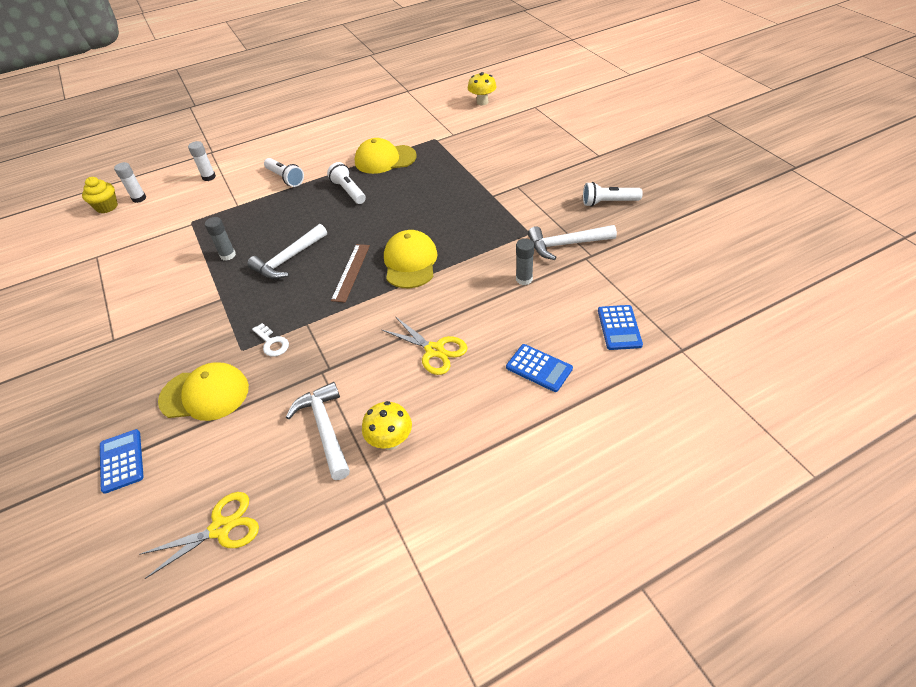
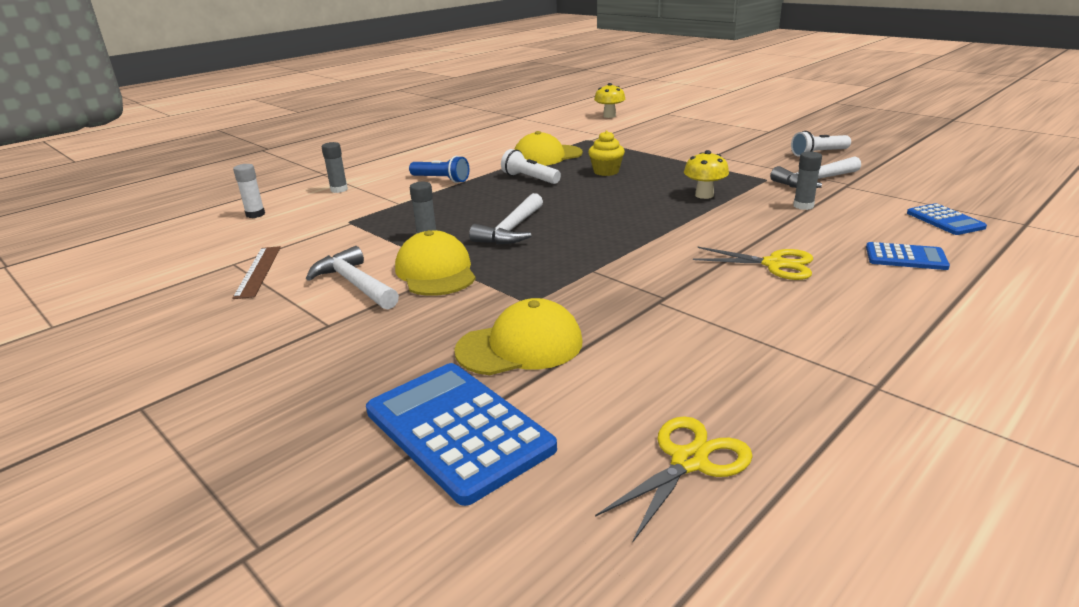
camera: 20 degrees left, 20 degrees down
yellow cupcake [82,177,118,213] -> yellow cupcake moved to [588,131,625,176]
blue calculator [100,429,144,494] -> blue calculator [366,363,557,506], size x1.84
white glue stick [188,141,216,181] -> grey glue stick [322,142,348,193]
white key [252,323,289,357] -> none
white flashlight [264,158,304,187] -> blue flashlight [409,156,469,183]
white hammer [286,382,350,480] -> white hammer moved to [306,246,399,309]
brown ruler [331,244,370,303] -> brown ruler moved to [232,246,281,299]
yellow mushroom [362,401,412,450] -> yellow mushroom moved to [684,150,729,199]
yellow cap [384,230,438,288] -> yellow cap moved to [395,230,476,296]

